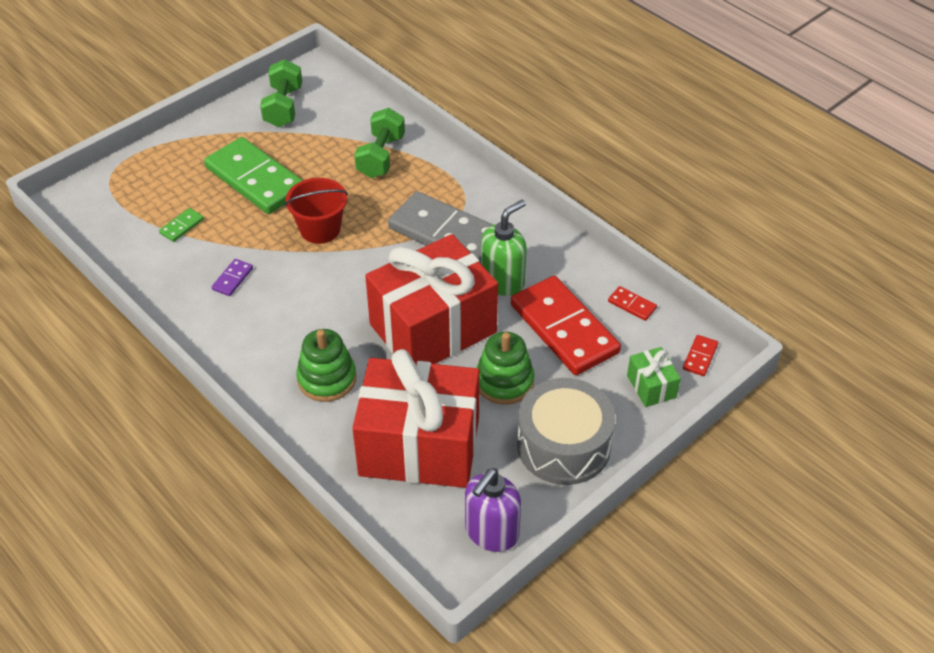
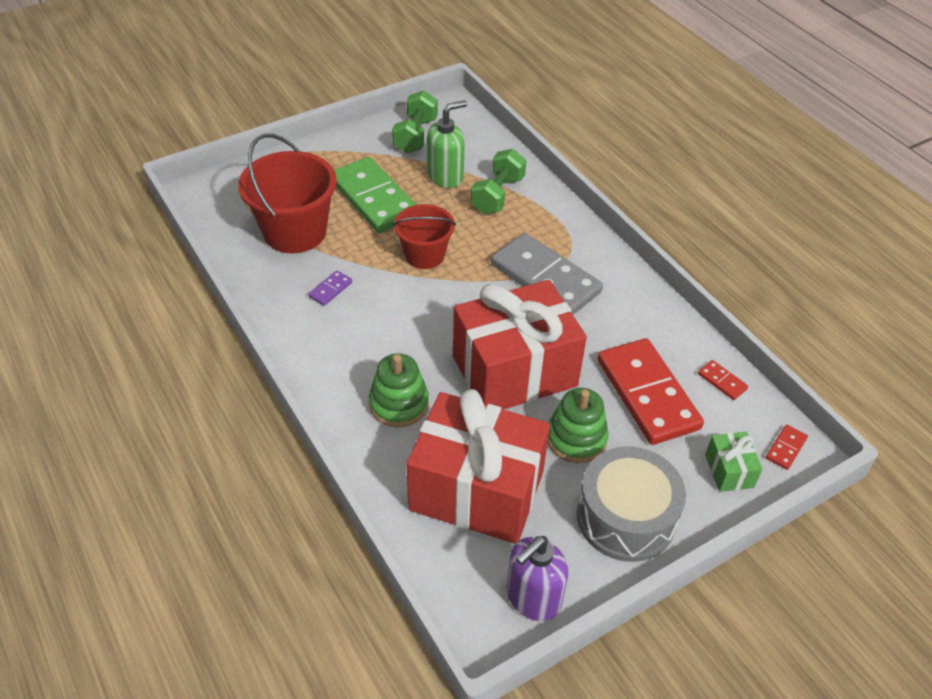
camera: 10 degrees right, 0 degrees up
green domino [159,208,204,242] -> red bucket [238,134,337,253]
green soap dispenser [481,200,527,296] -> green soap dispenser moved to [427,100,467,188]

